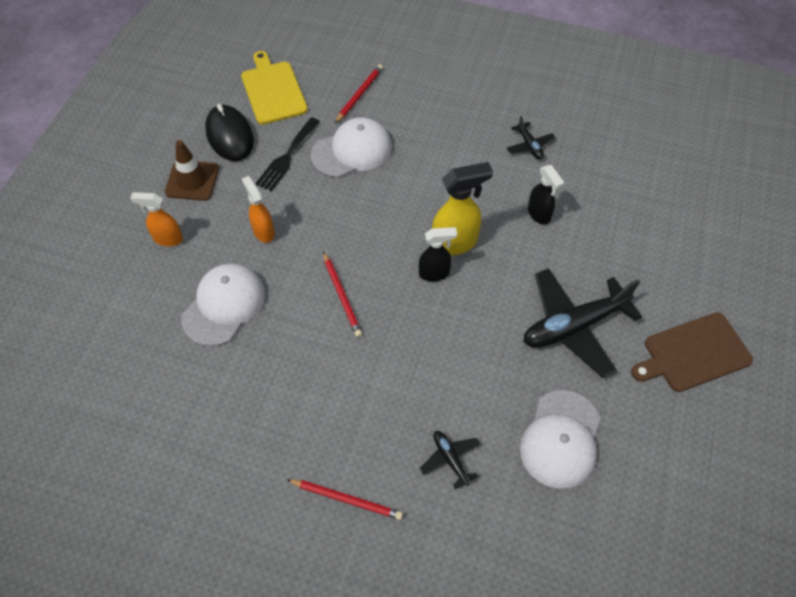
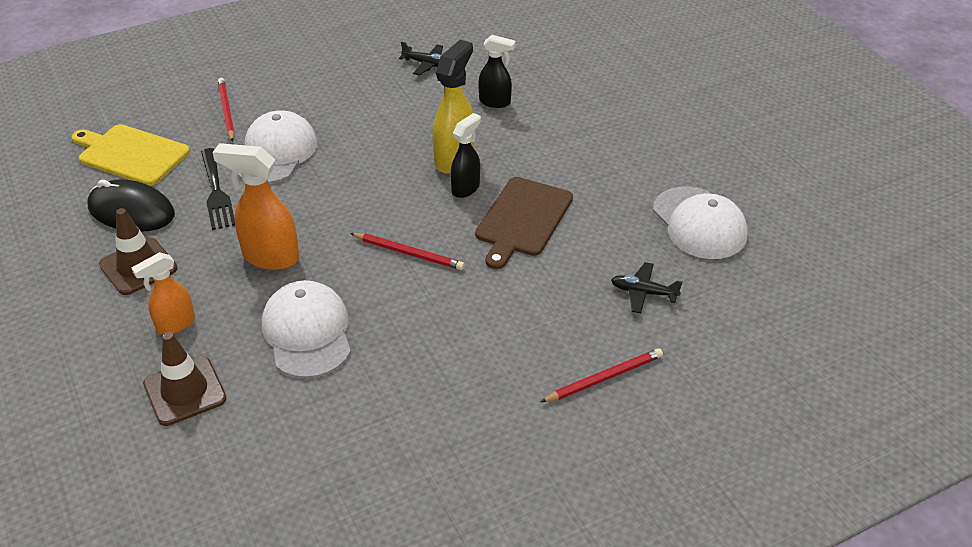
camera: 45 degrees left, 15 degrees down
orange spray bottle [242,176,275,243] -> orange spray bottle [213,143,299,270], size x1.56
black plane [523,268,642,378] -> none
brown cutting board [631,312,753,392] -> brown cutting board moved to [475,177,573,269]
none -> brown traffic cone [143,332,227,426]

